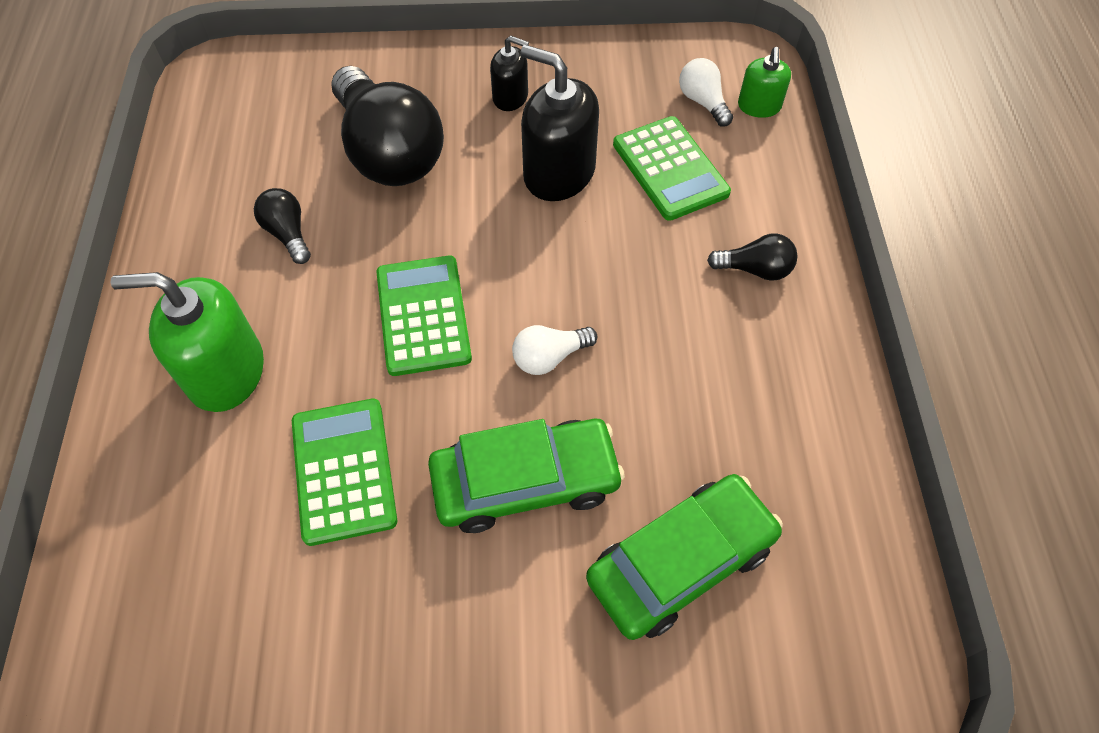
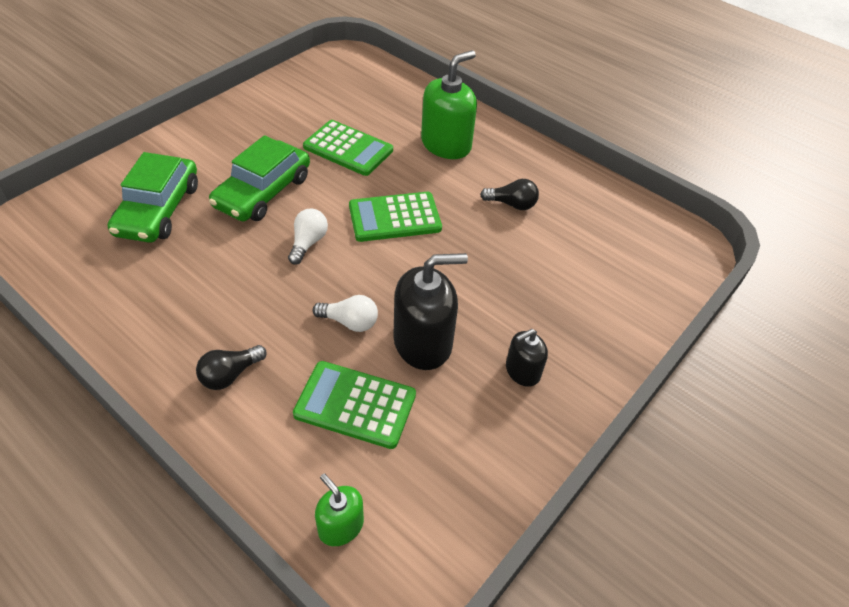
camera: 130 degrees right, 10 degrees down
black light bulb [331,66,444,186] -> none
green calculator [376,256,472,376] -> green calculator turned 135 degrees clockwise [349,192,442,242]
white light bulb [679,58,733,126] -> white light bulb moved to [313,295,378,332]

